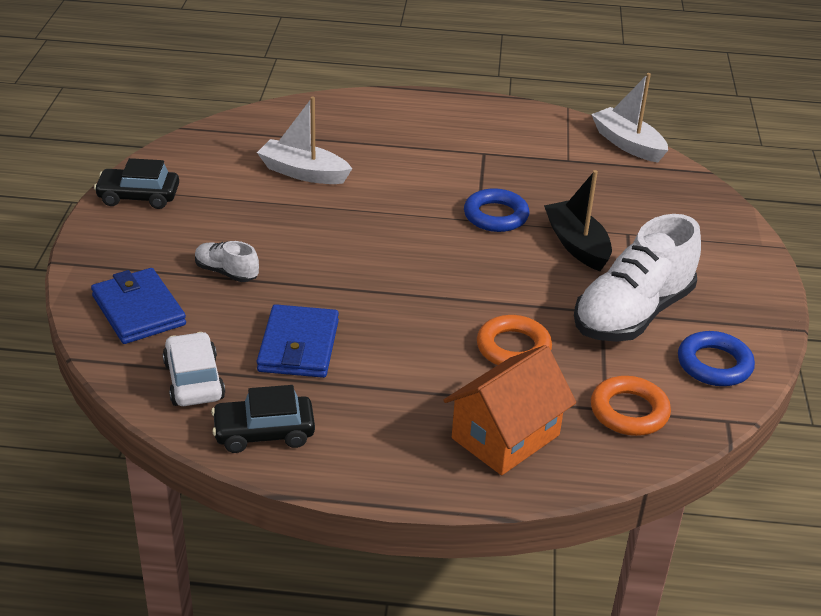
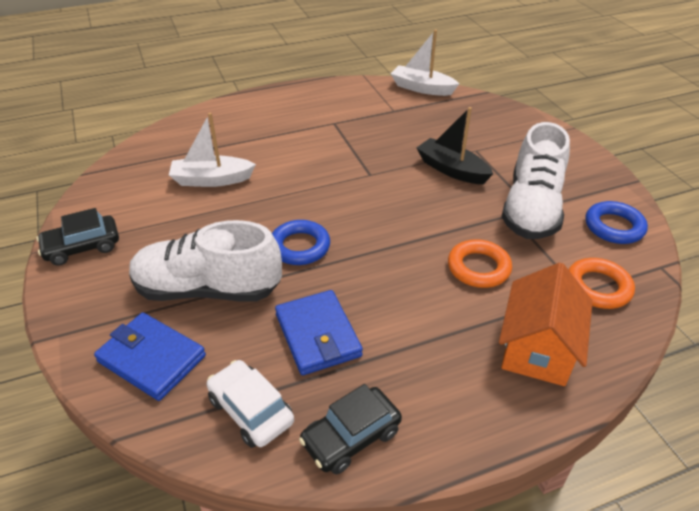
camera: 25 degrees left, 5 degrees up
white shoe [195,241,259,282] -> white shoe [129,220,282,302], size x2.18
blue ring [464,188,529,232] -> blue ring moved to [272,220,330,265]

